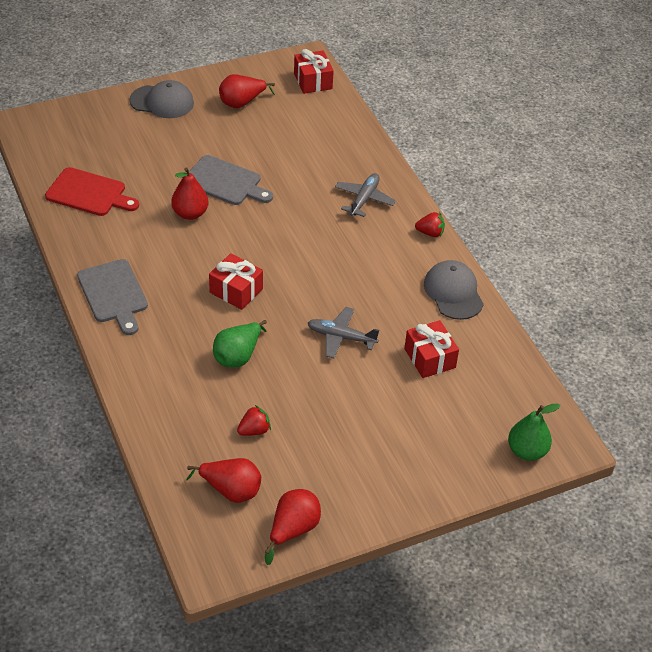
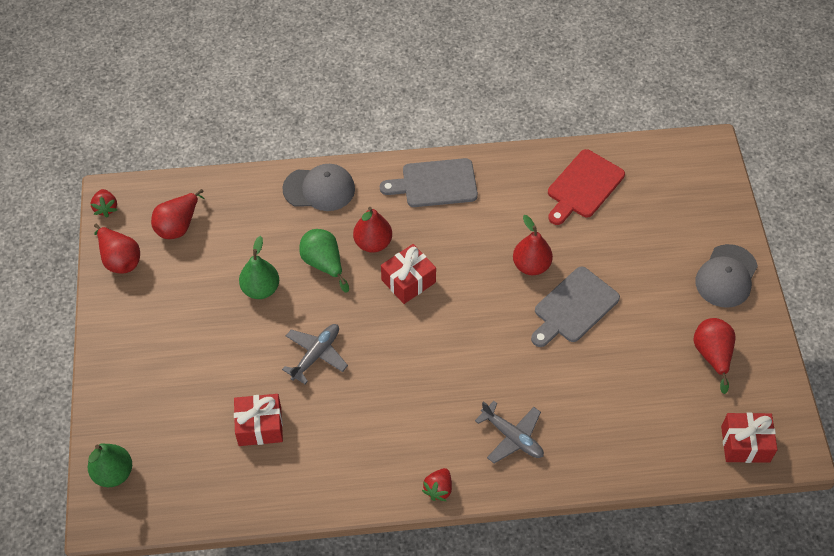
camera: 110 degrees right, 10 degrees up
red strawberry [237,405,271,436] -> red strawberry moved to [91,189,117,217]
grey cap [424,260,484,320] -> grey cap moved to [282,164,355,211]
none -> green pear [239,236,279,299]
none -> red pear [353,207,392,253]

